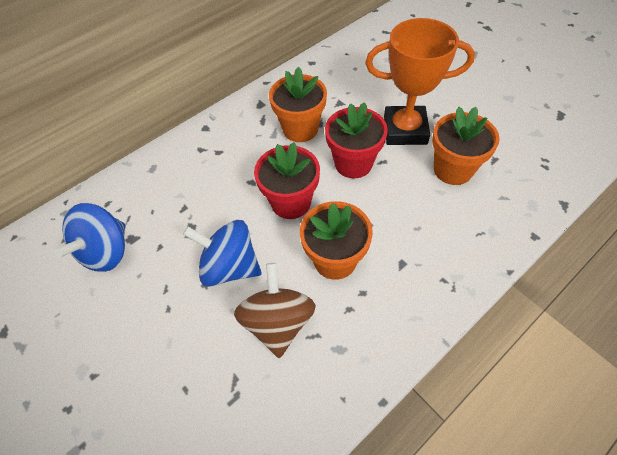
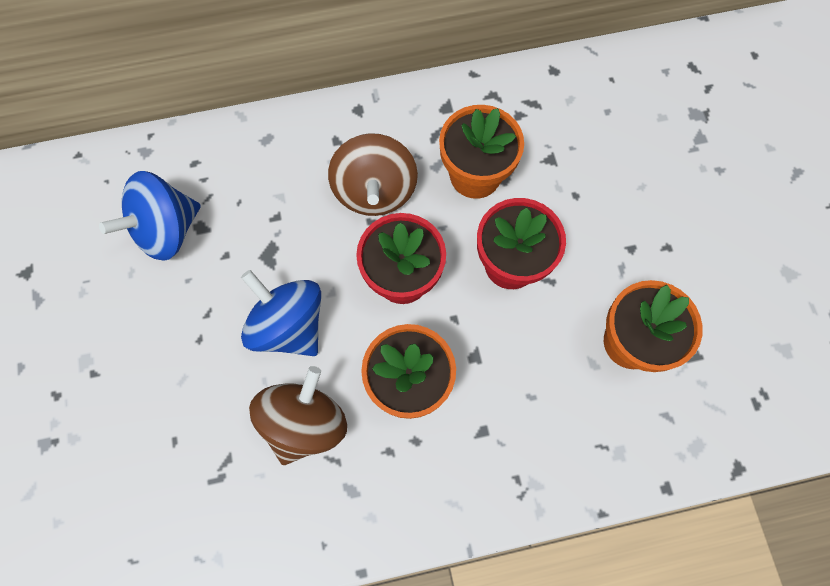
camera: 25 degrees right, 15 degrees up
orange trophy [365,18,475,145] -> none
none -> brown spinning top [328,133,418,216]

